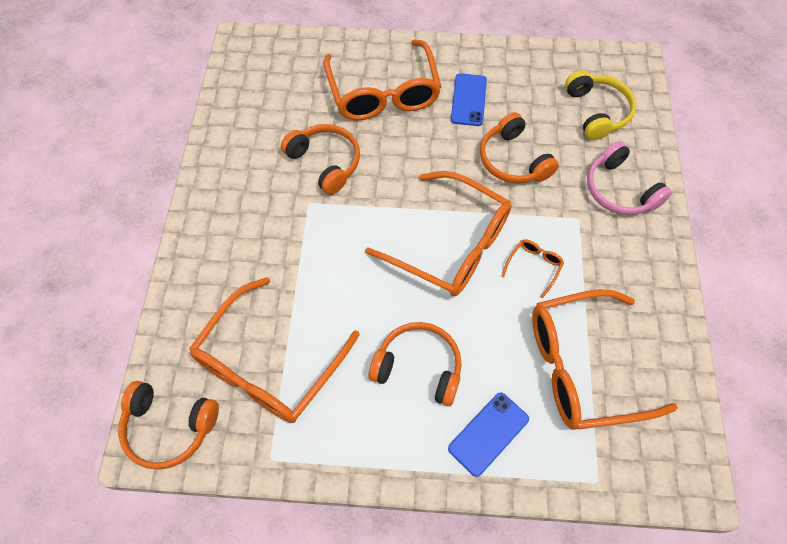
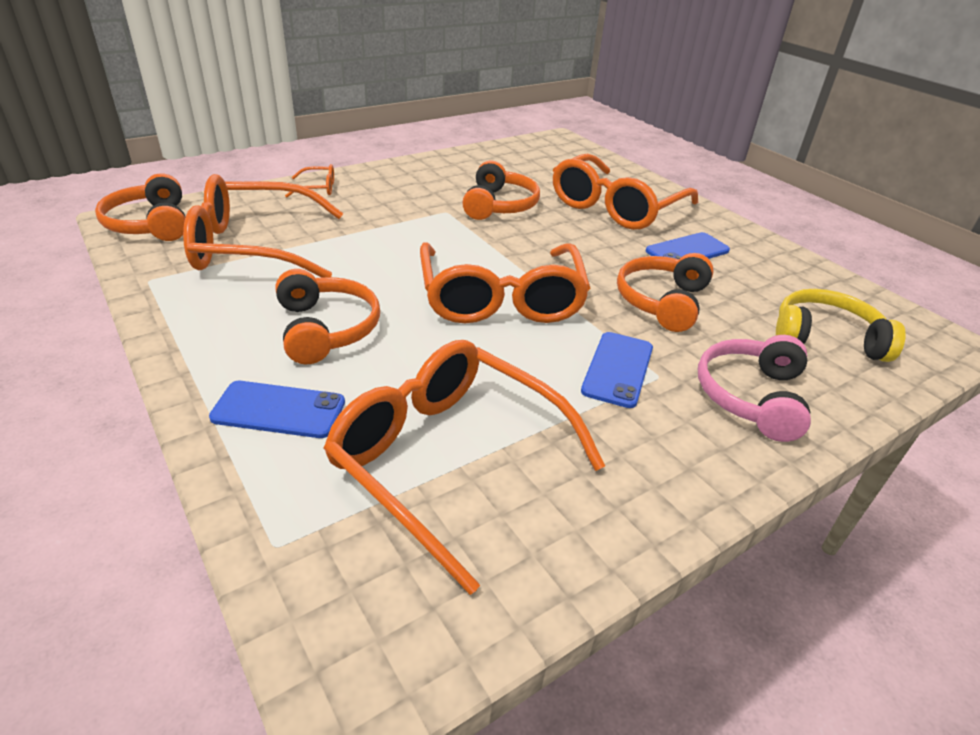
camera: 50 degrees right, 25 degrees down
orange glasses [502,239,564,298] -> orange glasses moved to [285,164,334,197]
yellow headphones [565,70,636,140] -> yellow headphones turned 120 degrees counterclockwise [776,289,906,362]
none -> blue phone [581,332,653,408]

